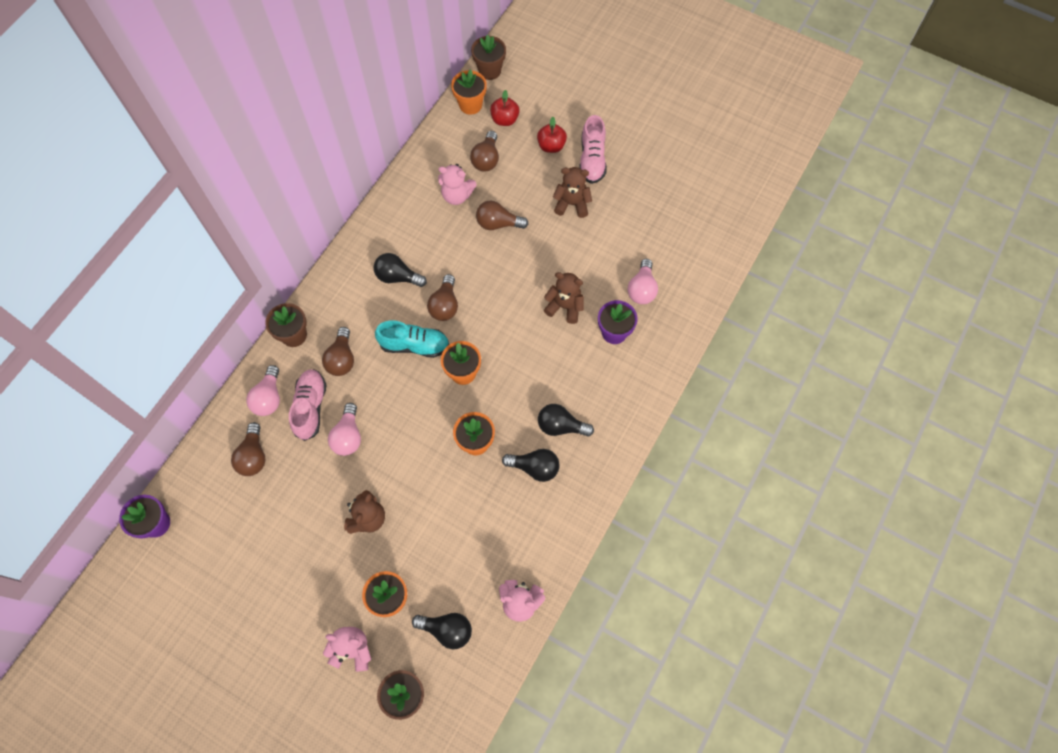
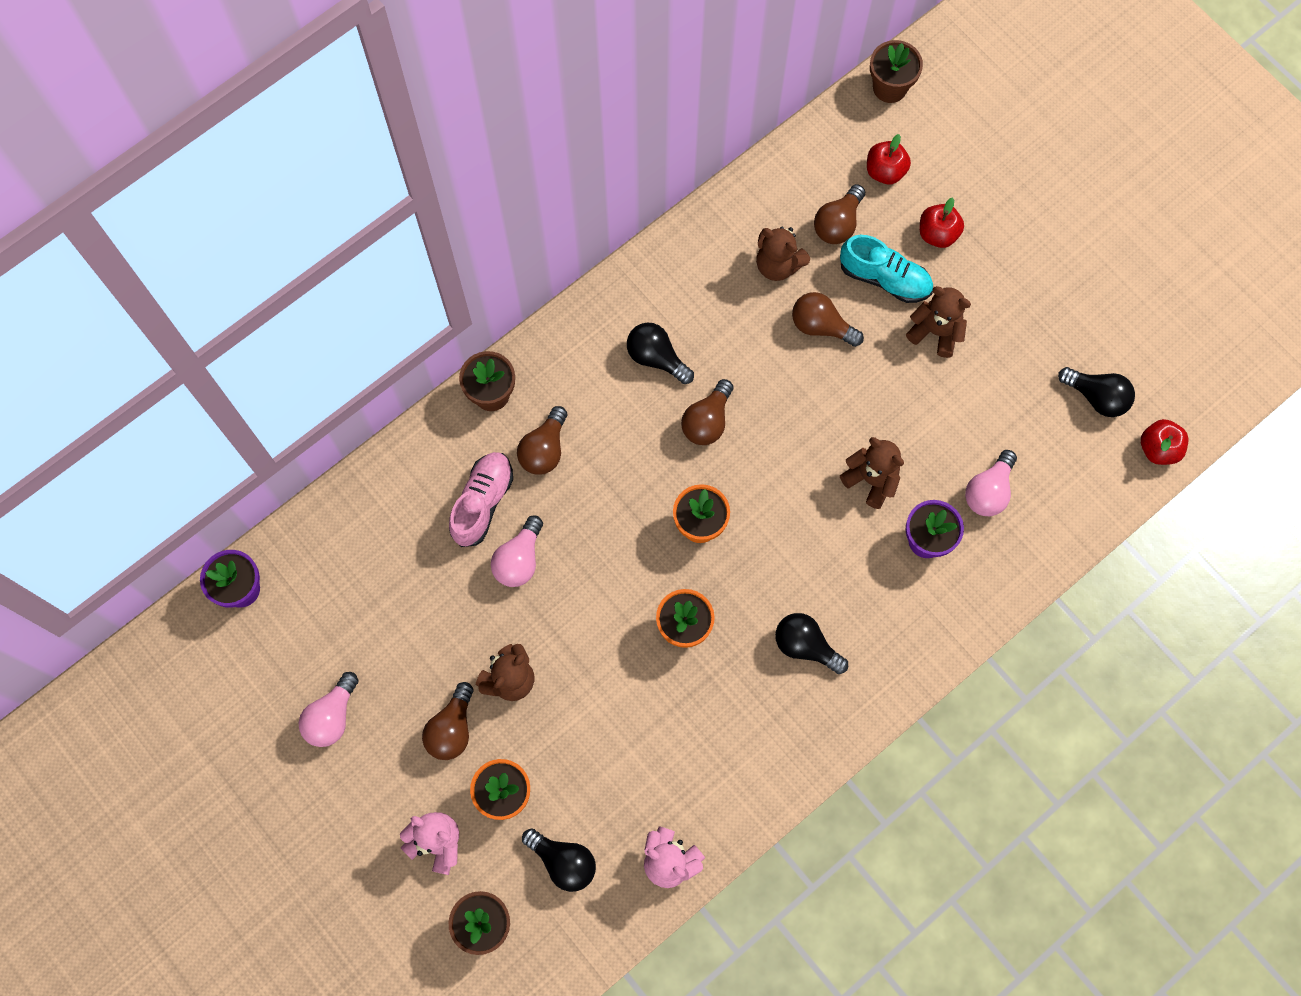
camera: 20 degrees right, 5 degrees up
brown light bulb [231,422,266,476] -> brown light bulb moved to [422,682,474,760]
pink light bulb [246,365,280,416] -> pink light bulb moved to [299,672,359,747]
turquoise shoe [375,320,449,358] -> turquoise shoe moved to [840,235,933,303]
pink teddy bear [438,164,477,205] -> brown teddy bear [756,227,810,281]
orange flower pot [451,69,487,115] -> none
black light bulb [502,449,560,482] -> black light bulb moved to [1058,367,1135,417]
pink shoe [579,115,607,184] -> none
none -> red apple [1141,419,1189,465]

